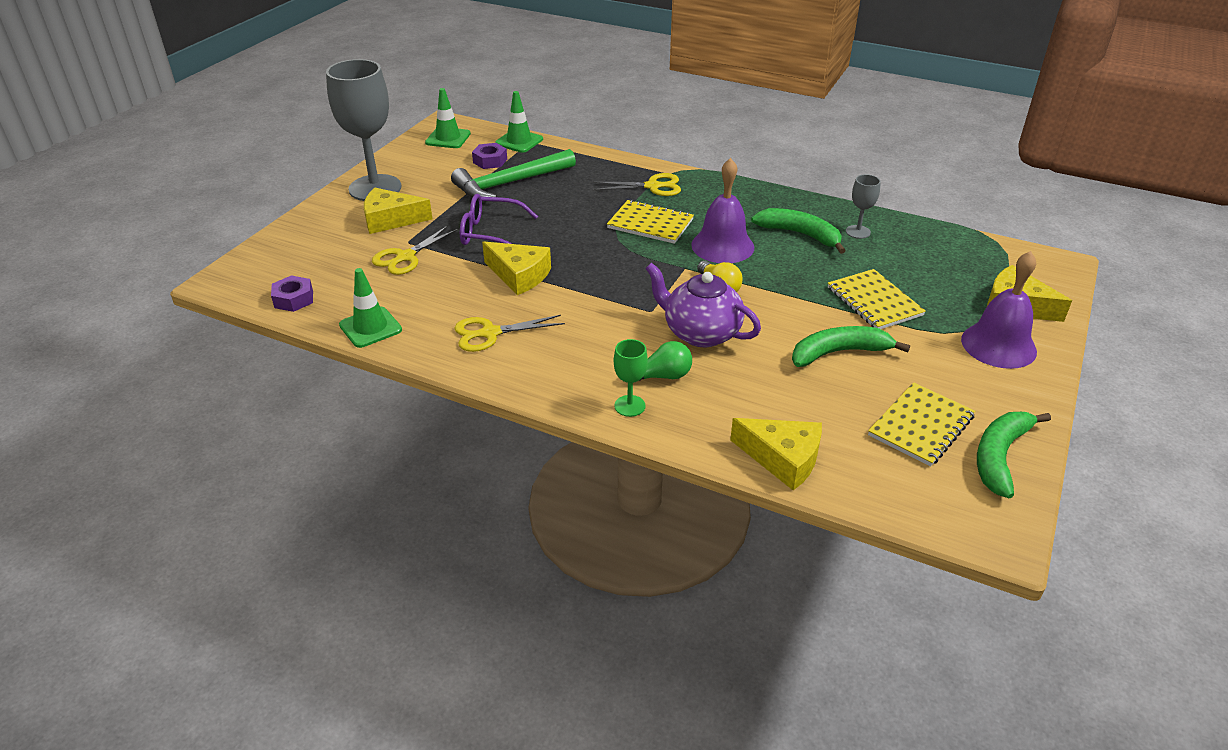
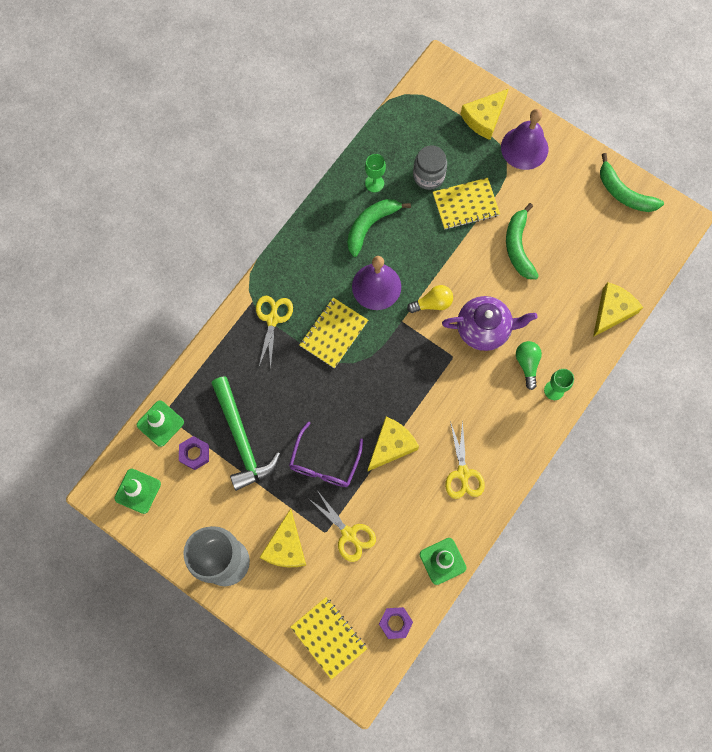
camera: 80 degrees left, 35 degrees up
purple teapot [645,263,761,347] -> purple teapot turned 135 degrees counterclockwise [442,296,538,351]
grey goblet [846,174,881,239] -> green goblet [365,154,386,192]
yellow notebook [868,382,975,467] -> yellow notebook moved to [291,597,367,680]
none -> grey jar [413,145,447,190]

